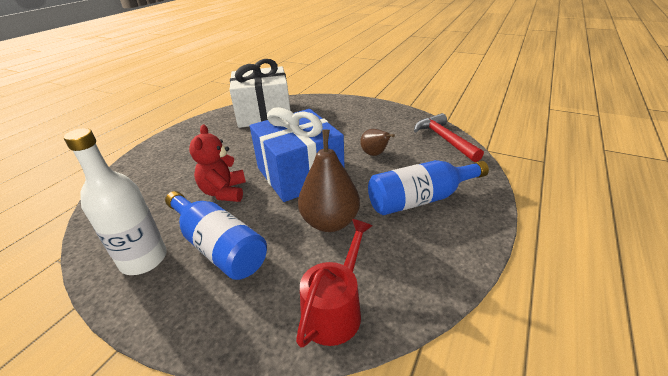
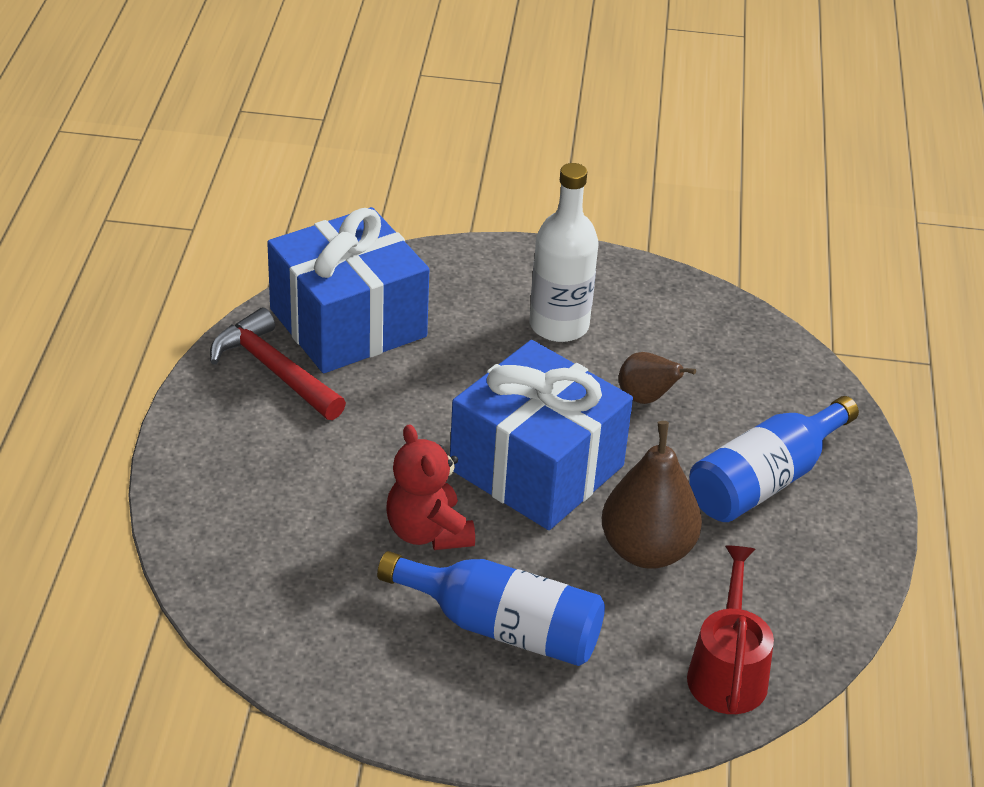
camera: 25 degrees left, 5 degrees up
white bottle [64,128,167,275] -> white bottle moved to [530,163,598,342]
white gift [230,59,291,128] -> blue gift [267,207,429,373]
red hammer [414,113,484,162] -> red hammer moved to [210,308,346,420]

